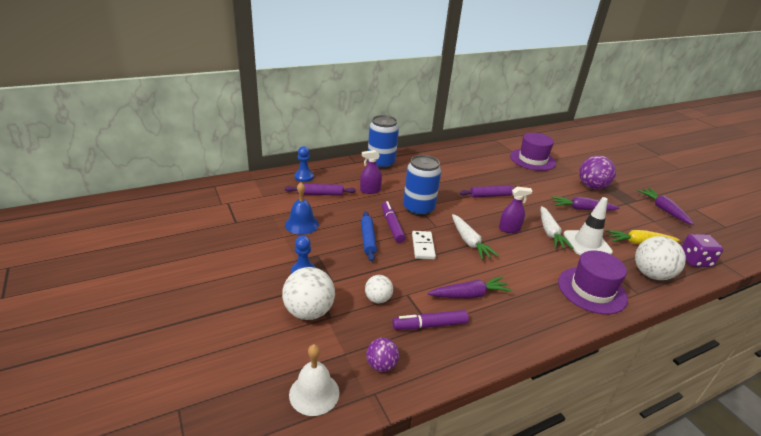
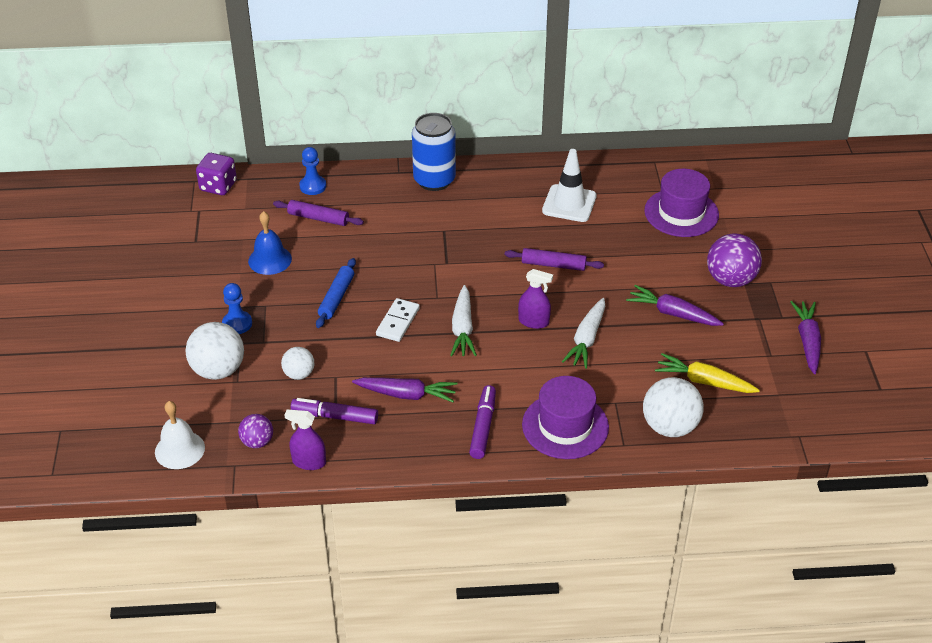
camera: 25 degrees right, 10 degrees up
purple spray bottle [360,150,382,194] -> purple spray bottle moved to [285,410,326,470]
purple marker [382,201,406,243] -> purple marker moved to [469,385,496,459]
blue can [403,155,441,216] -> none
white traffic cone [563,197,613,255] -> white traffic cone moved to [542,149,597,222]
purple dice [681,234,724,267] -> purple dice moved to [196,153,237,195]

